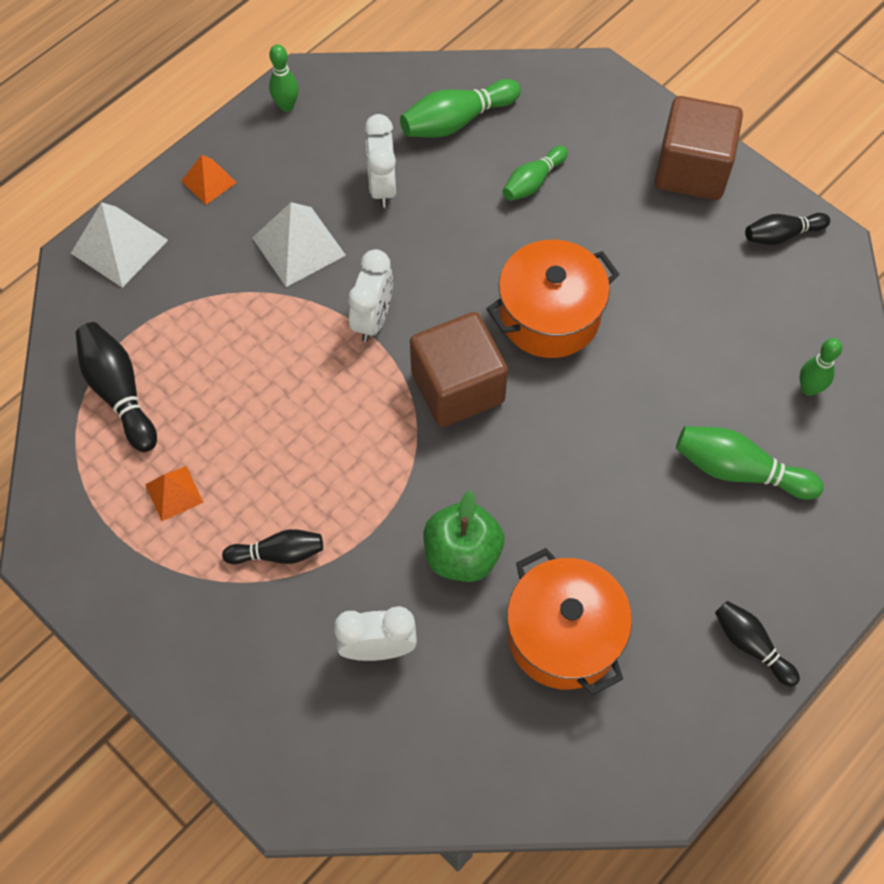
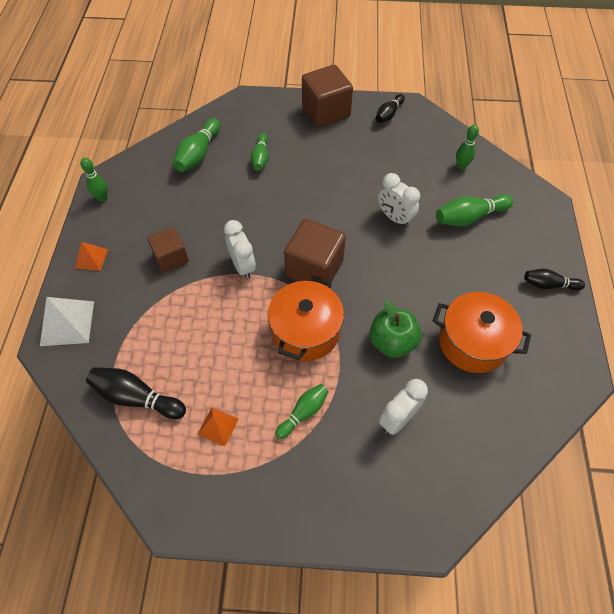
camera: 40 degrees left, 5 degrees down
black bowling pin [222,529,323,564] -> green bowling pin [276,384,329,439]
white pyramid [252,202,346,287] -> brown cube [148,227,189,272]
white clock [364,114,396,208] -> white clock moved to [378,173,420,227]
orange pot [487,240,620,358] -> orange pot moved to [268,276,344,361]

